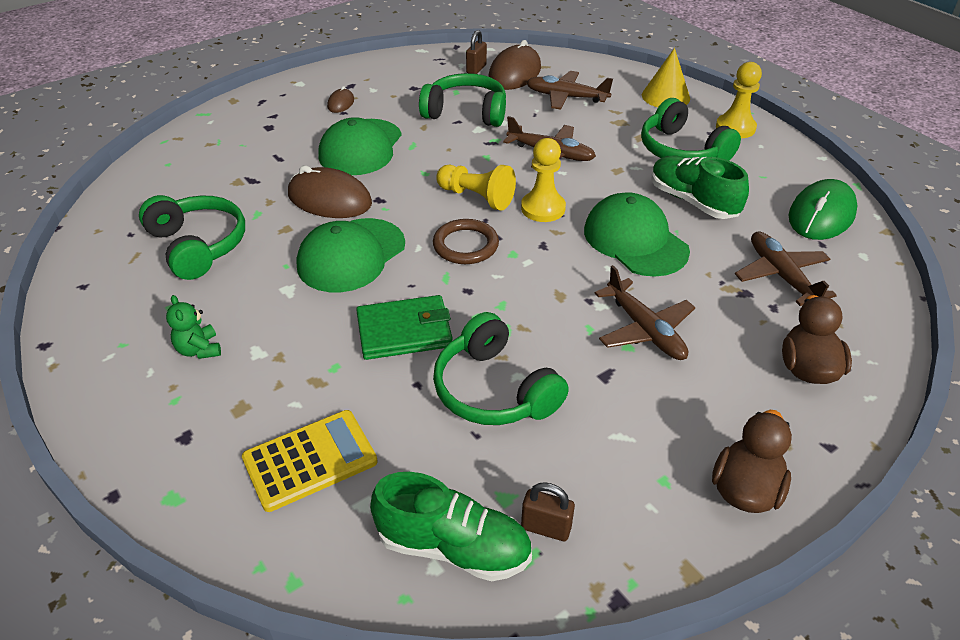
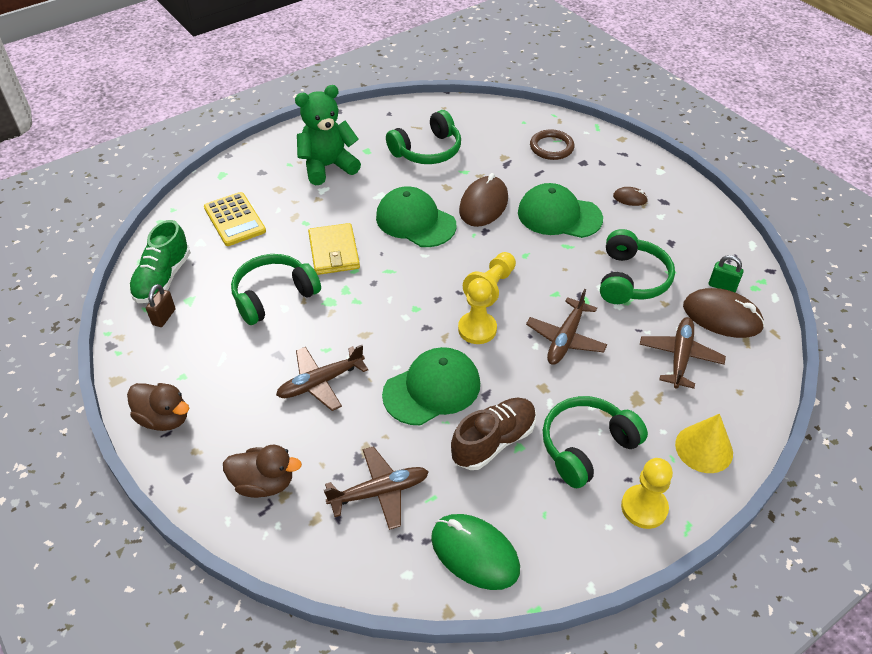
camera: 90 degrees right, 5 degrees up
green teddy bear [166,295,221,359] -> green teddy bear [295,85,361,185], size x2.13
green wallet [356,295,453,360] -> yellow wallet [308,223,360,275]
brown ring [433,219,499,264] -> brown ring moved to [530,129,575,160]
brown padlock [466,30,487,74] -> green padlock [709,255,743,292]
green shoe [651,156,749,219] -> brown shoe [451,398,536,470]

